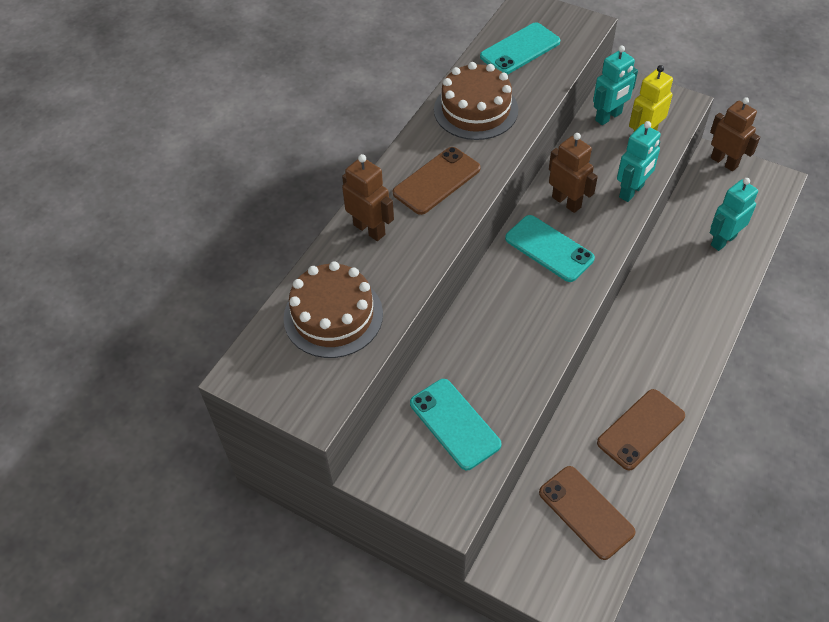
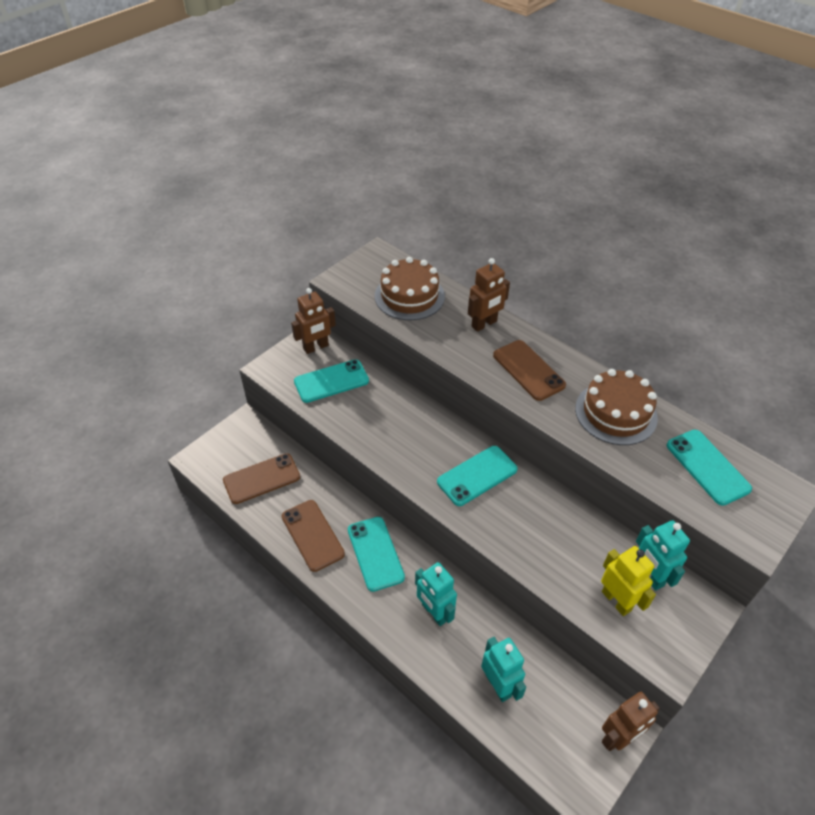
camera: 100 degrees right, 5 degrees down
brown robot [549,133,598,213] -> brown robot moved to [291,288,336,354]
turquoise robot [617,121,661,202] -> turquoise robot moved to [415,562,457,626]
none -> turquoise phone [348,517,405,592]

